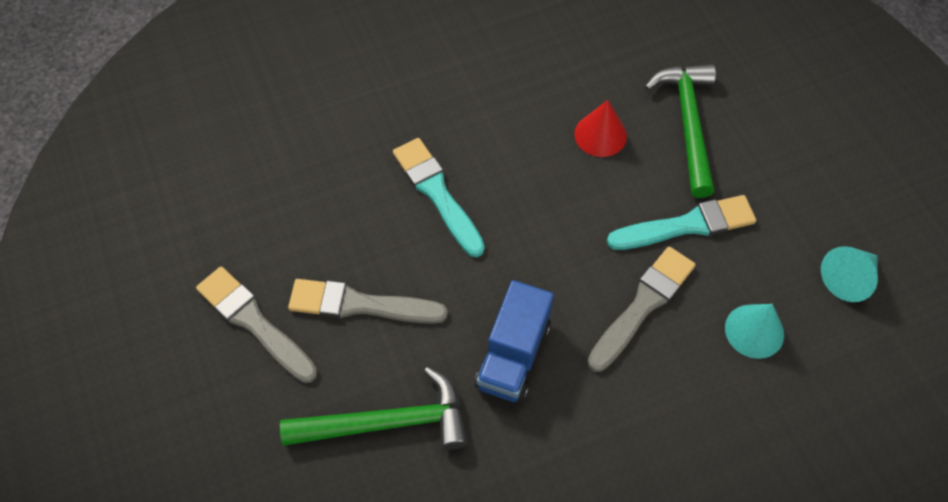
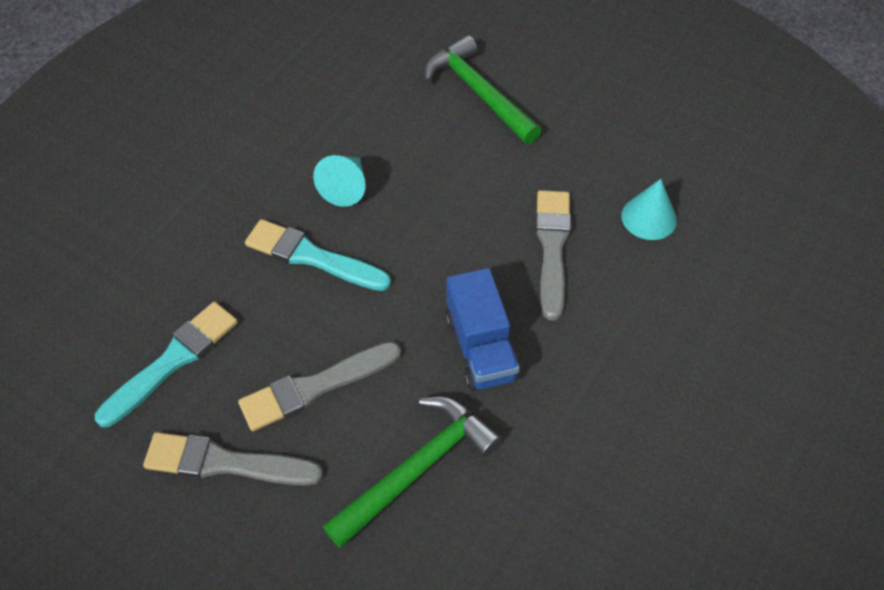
camera: 35 degrees left, 5 degrees down
red cone [574,100,627,157] -> none
turquoise brush [607,195,756,250] -> turquoise brush moved to [95,302,238,427]
turquoise cone [821,246,878,302] -> turquoise cone moved to [313,155,366,207]

